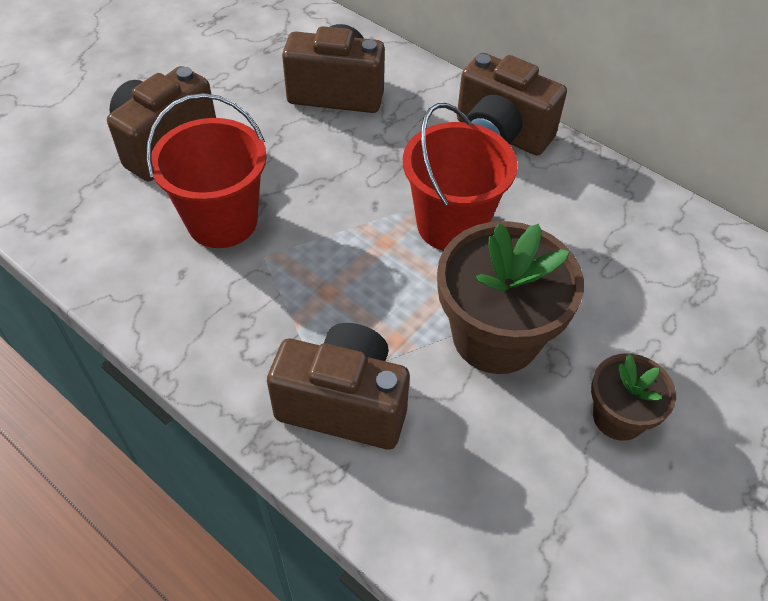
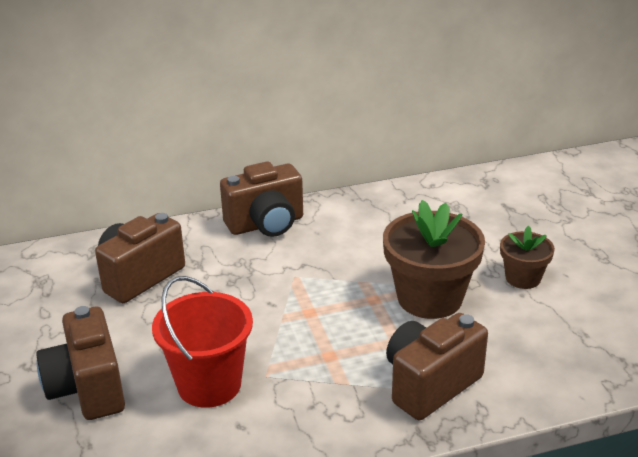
camera: 55 degrees left, 20 degrees down
red bucket [403,103,518,250] -> none

